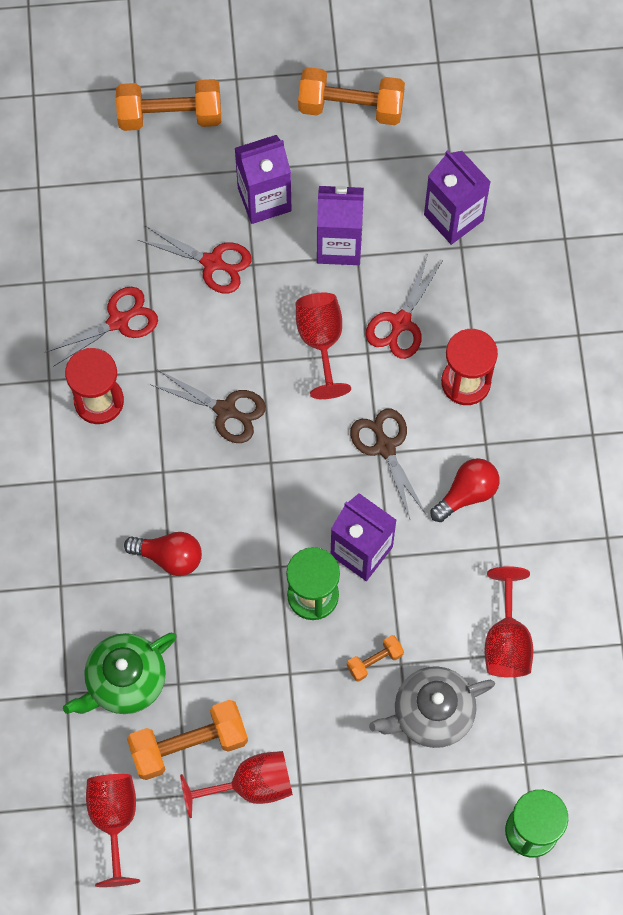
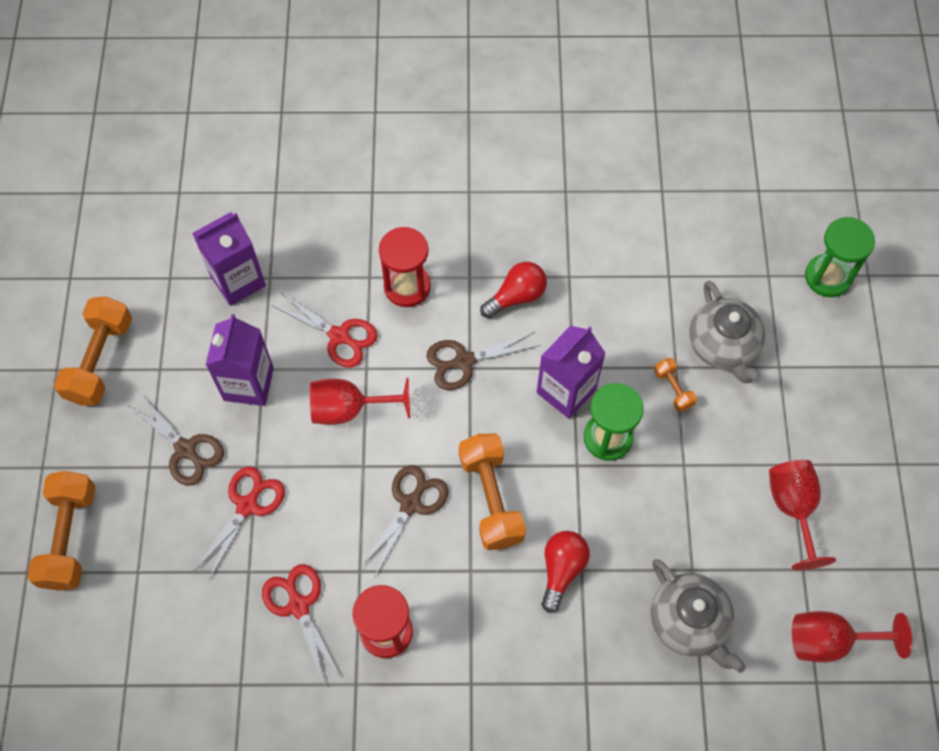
camera: 85 degrees left, 5 degrees down
green teapot [63,632,177,714] -> grey teapot [650,559,746,673]
orange dumbbell [127,700,248,780] -> orange dumbbell moved to [459,433,526,550]
purple carton [235,135,292,224] -> brown scissors [128,394,224,486]
red light bulb [431,458,500,522] -> red light bulb turned 90 degrees clockwise [480,262,547,318]
red goblet [485,566,533,677] -> none

